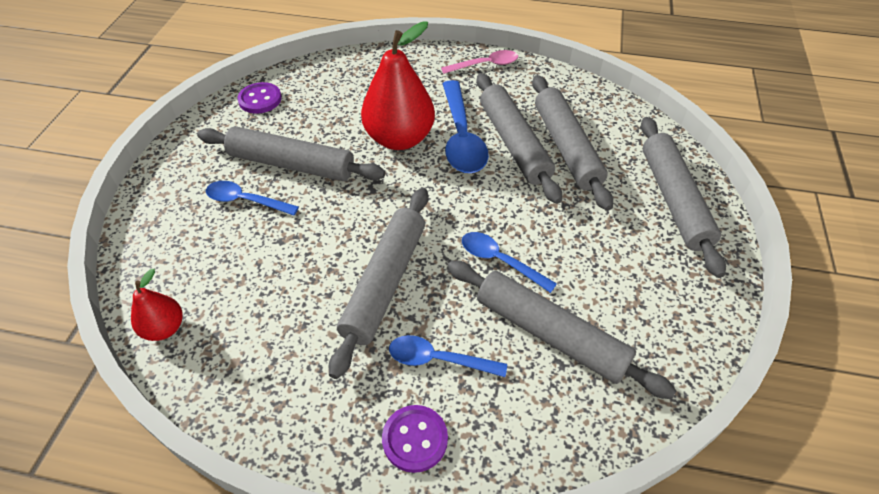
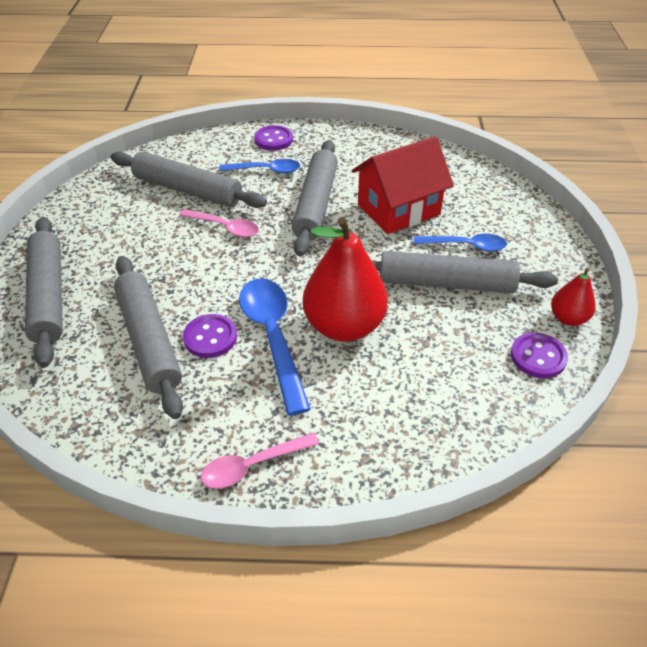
camera: 170 degrees right, 5 degrees down
red pear [131,269,183,341] -> red pear moved to [551,268,596,326]
blue spoon [462,232,557,293] -> pink spoon [179,209,259,237]
grey rolling pin [477,73,562,204] -> purple button [183,314,237,358]
none -> red house [352,136,454,234]

